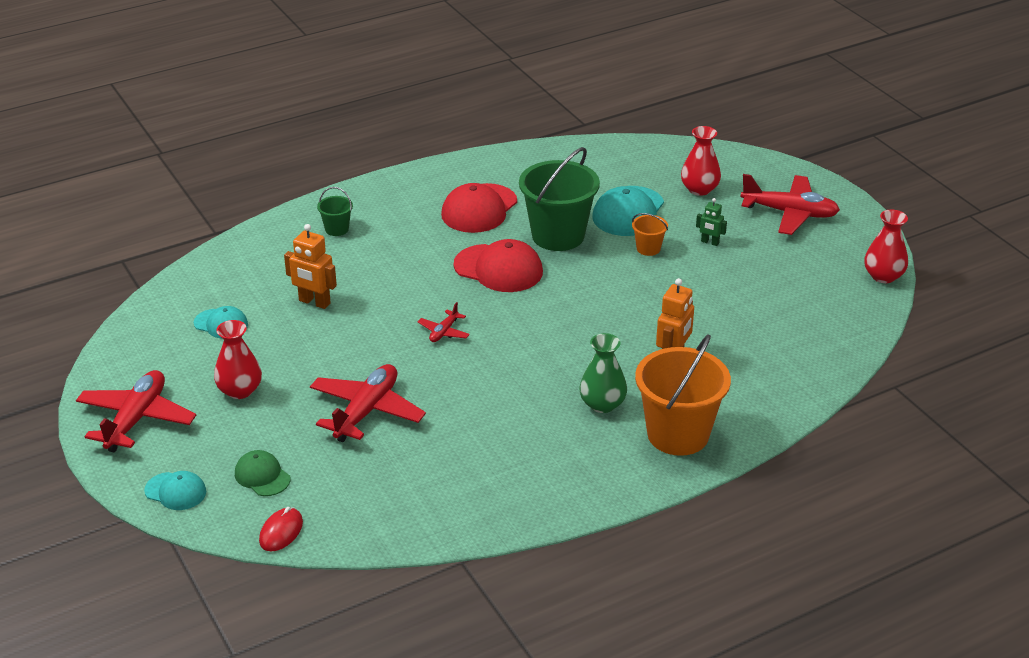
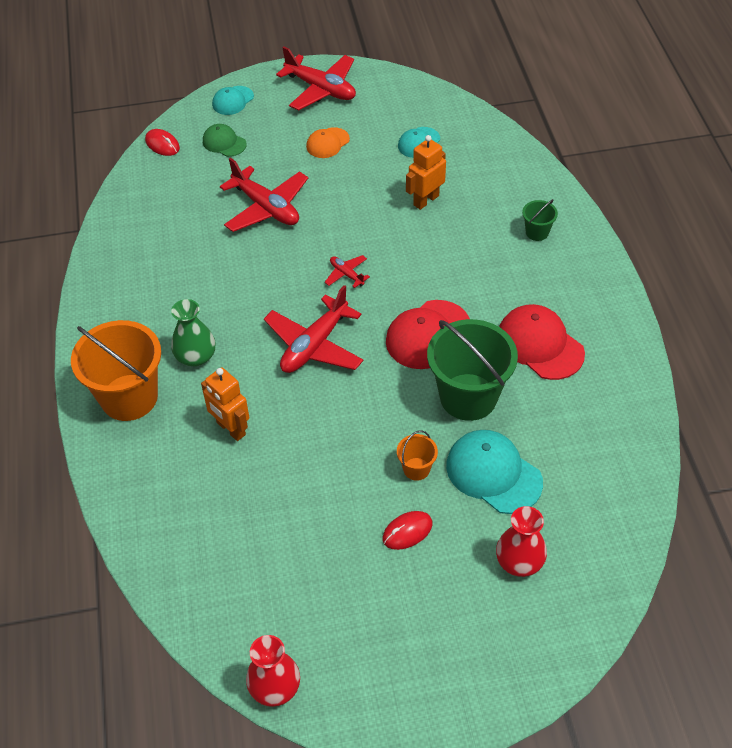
camera: 110 degrees right, 15 degrees up
red vase [214,320,262,399] -> orange cap [306,127,350,158]
green cap [235,450,290,496] -> green cap turned 120 degrees counterclockwise [203,124,246,157]
green robot [696,198,727,246] -> red mouse [383,511,432,550]
red plane [741,174,840,235] -> red plane moved to [264,285,363,373]

